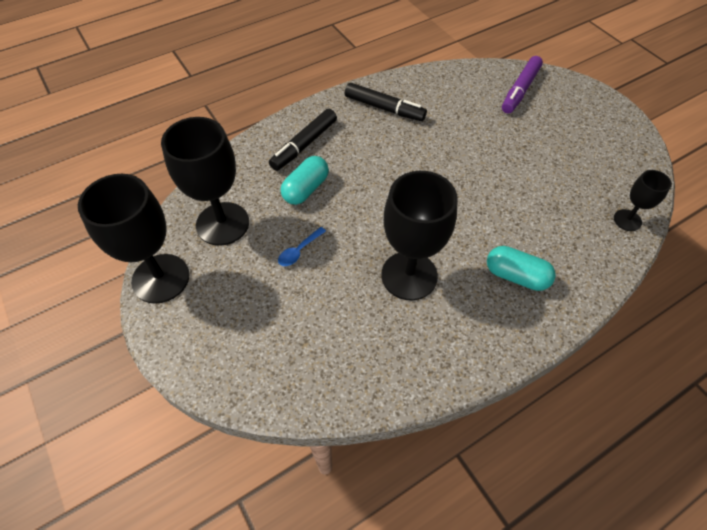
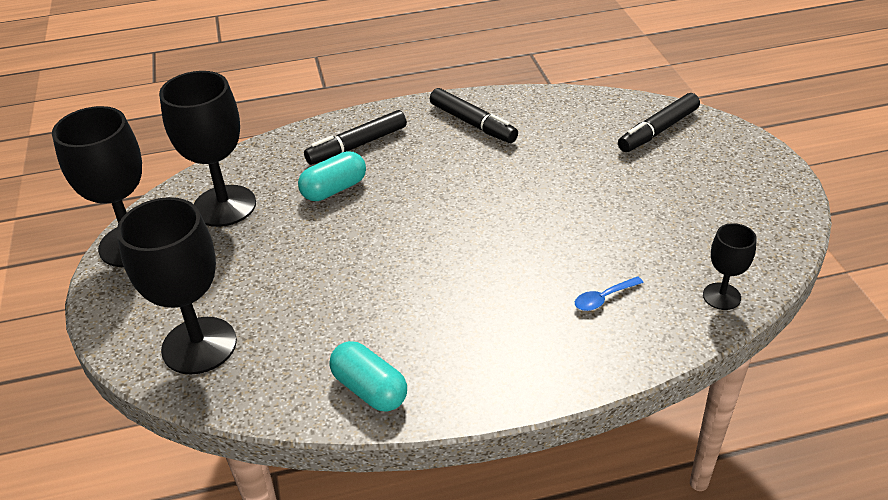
camera: 20 degrees right, 15 degrees down
blue spoon [278,227,326,266] -> blue spoon moved to [575,276,644,311]
black goblet [382,171,458,300] -> black goblet moved to [117,197,237,375]
turquoise capsule [487,246,556,291] -> turquoise capsule moved to [330,341,407,411]
purple marker [502,56,543,113] -> black marker [618,93,700,152]

